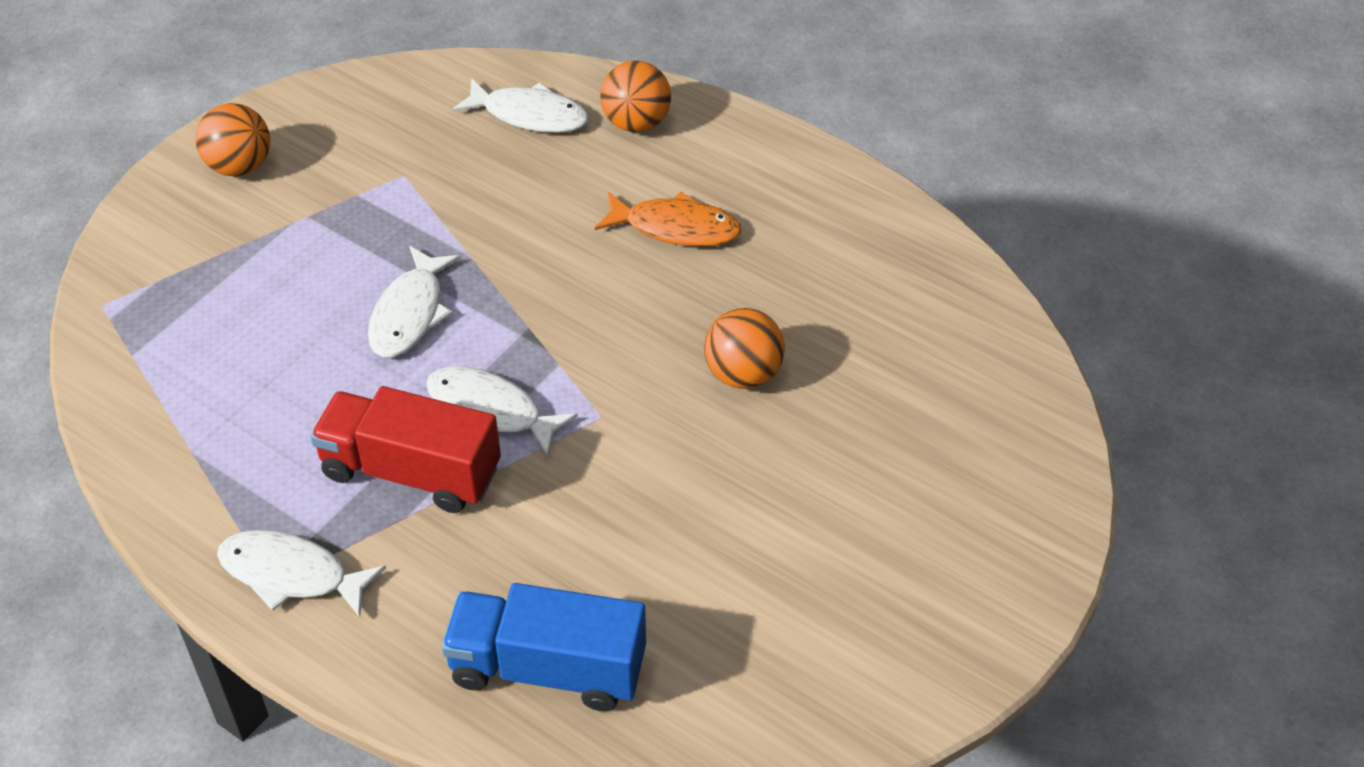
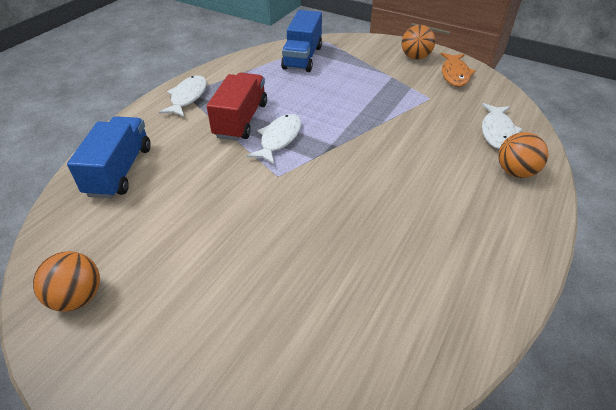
camera: 85 degrees right, 5 degrees down
white fish [368,246,460,357] -> none
orange fish [595,192,742,246] -> orange fish moved to [441,53,476,87]
orange ball [704,308,785,389] -> orange ball moved to [33,251,100,312]
none -> blue truck [281,10,322,72]

